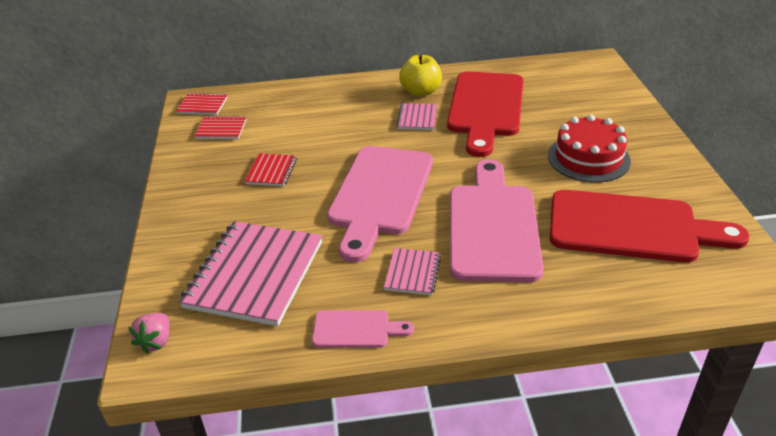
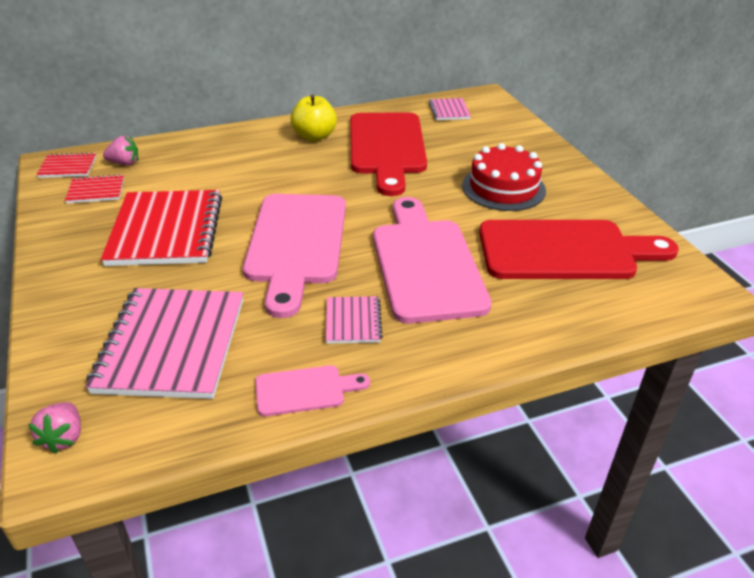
camera: 15 degrees left, 0 degrees up
red notebook [245,153,297,187] -> red notebook [101,190,222,266], size x2.13
pink notebook [396,103,437,130] -> pink notebook moved to [429,98,471,120]
none -> pink strawberry [103,136,138,165]

